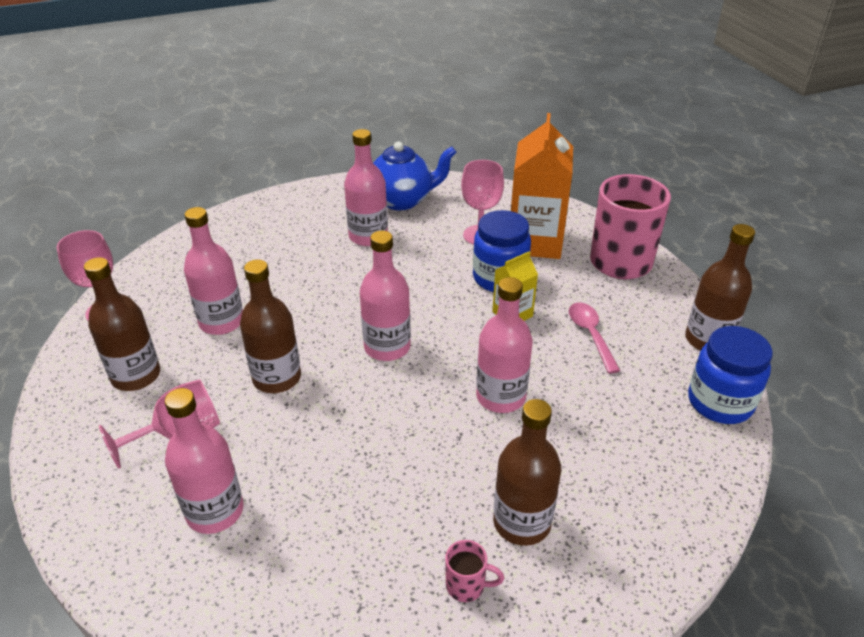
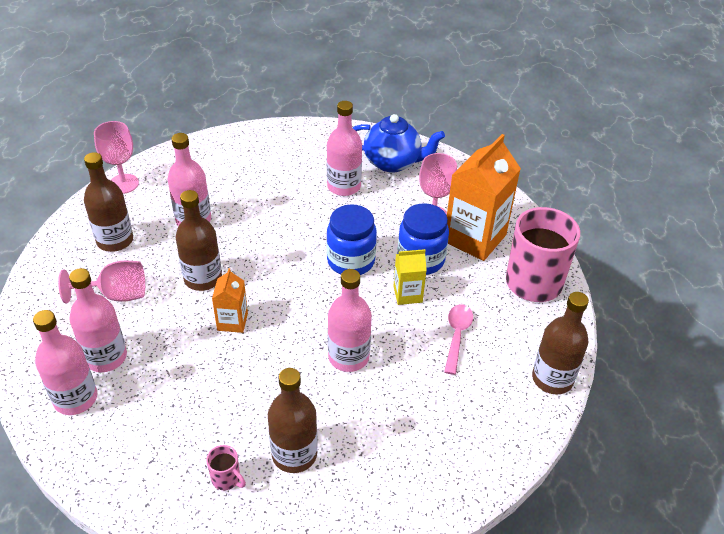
camera: 25 degrees right, 5 degrees up
pink bottle [360,231,411,361] -> pink bottle moved to [33,310,97,415]
blue jar [688,326,773,424] -> blue jar moved to [327,204,377,275]
none -> orange carton [212,268,248,333]

